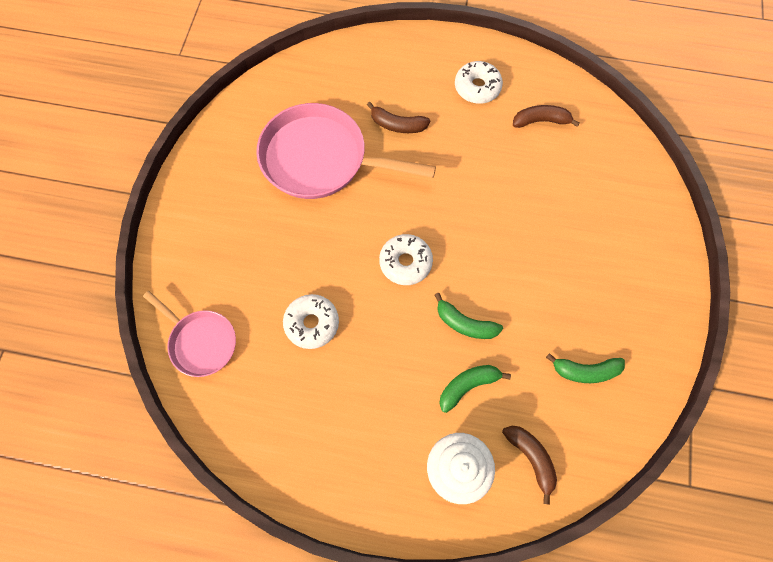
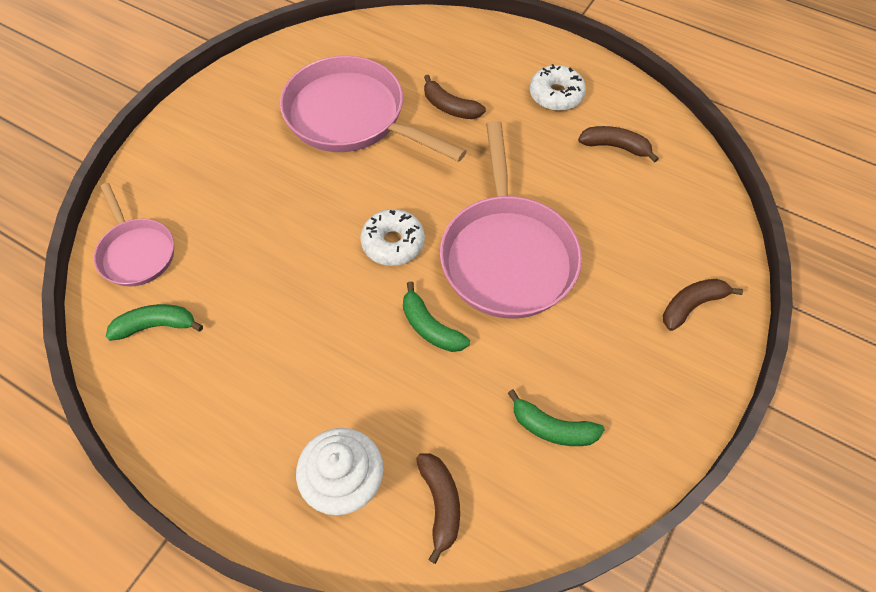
camera: 20 degrees right, 10 degrees down
white donut [283,294,339,349] -> none
green banana [439,365,511,413] -> green banana moved to [106,304,203,341]
none -> pink pan [440,121,582,319]
none -> brown banana [663,279,743,331]

